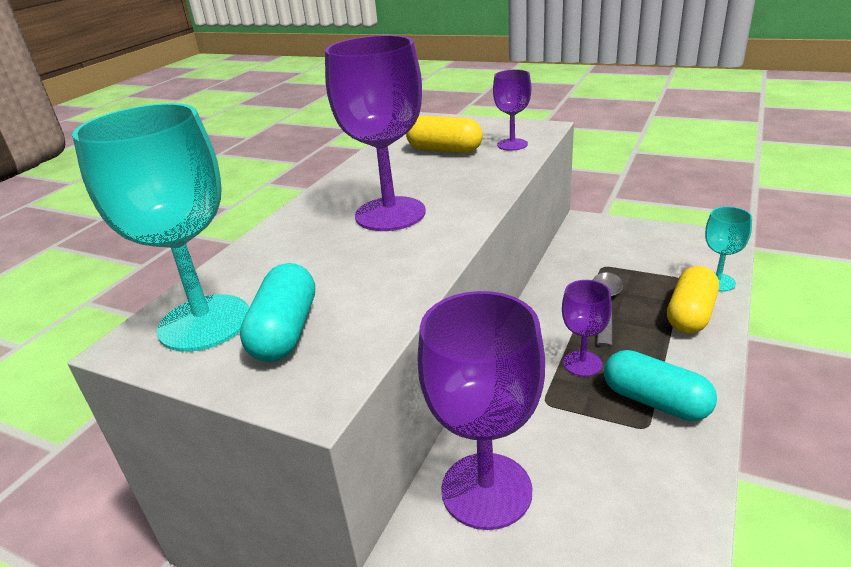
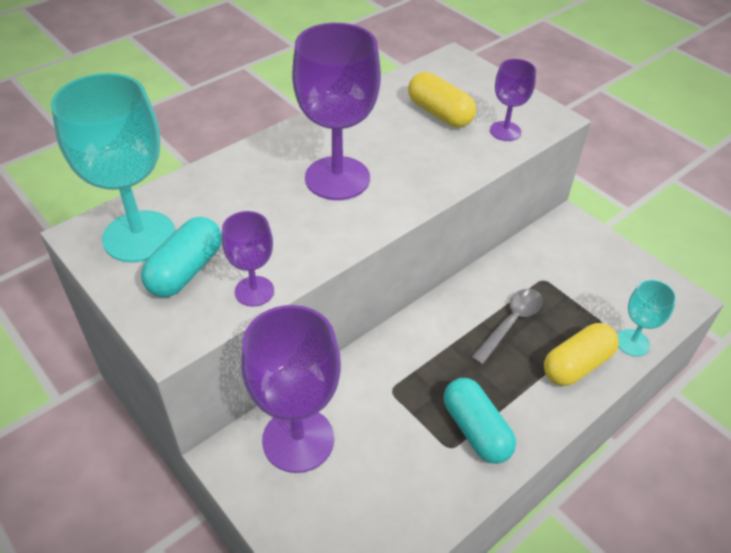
camera: 20 degrees right, 15 degrees up
purple goblet [562,280,612,377] -> purple goblet moved to [222,211,274,307]

